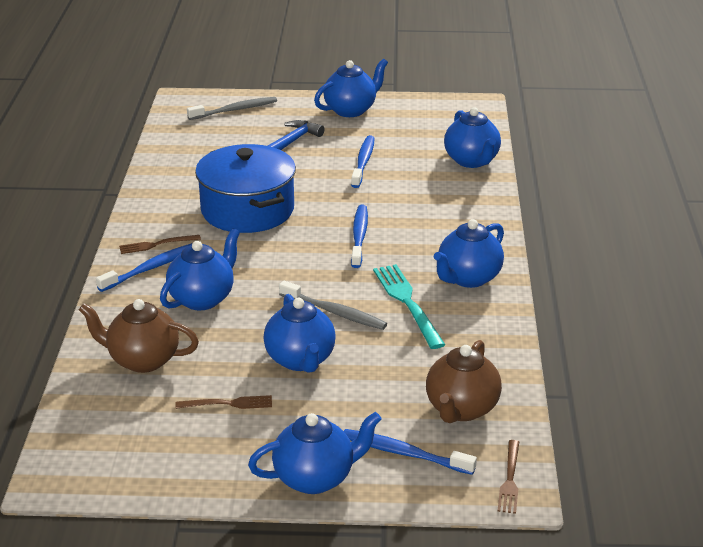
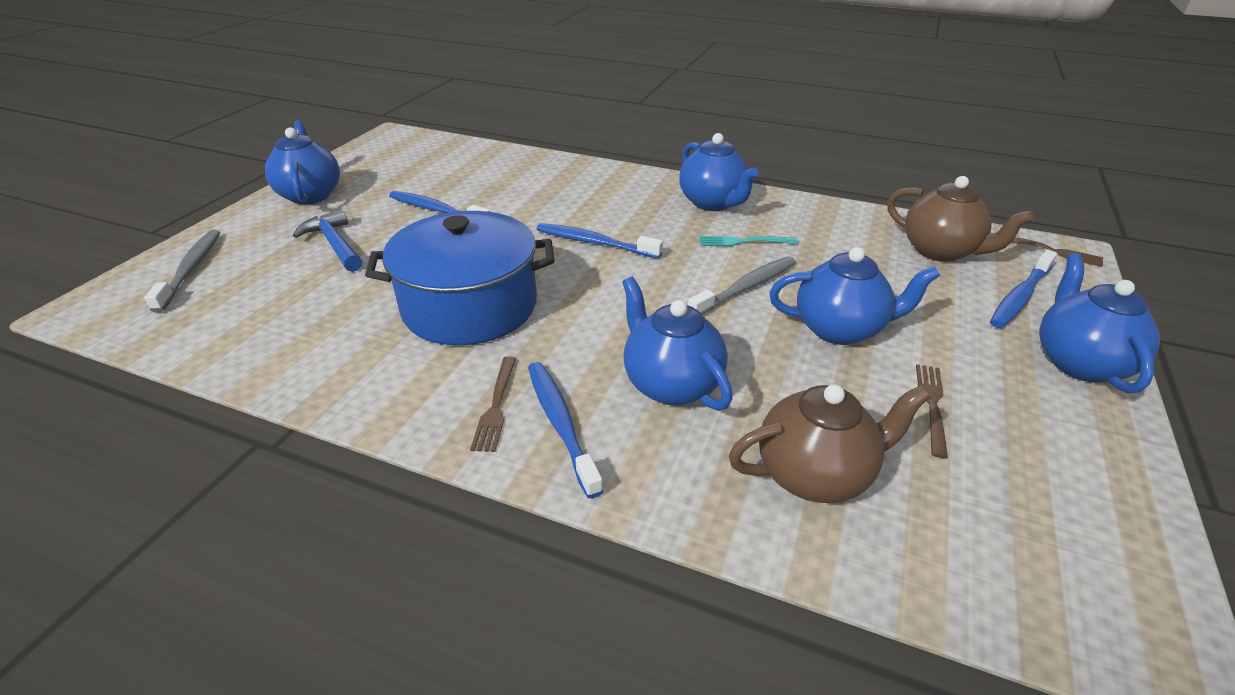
camera: 70 degrees left, 5 degrees up
brown teapot [79,299,199,373] -> brown teapot turned 135 degrees counterclockwise [729,384,931,503]
turquoise fork [373,264,445,349] -> turquoise fork [699,236,798,246], size x0.59
blue teapot [444,107,501,168] -> none

